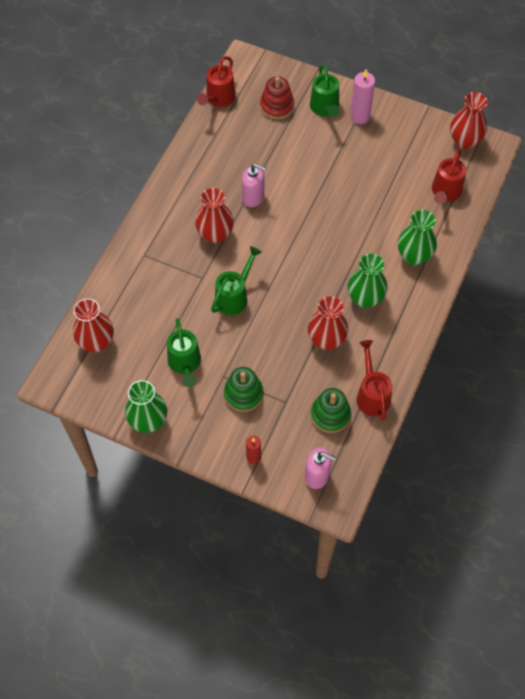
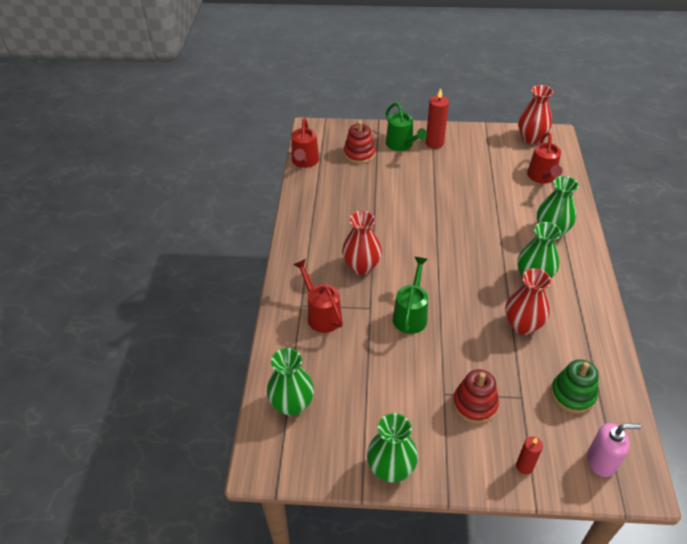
camera: 20 degrees left, 15 degrees down
red vase [73,299,114,352] -> green vase [267,348,314,416]
green watering can [167,318,201,387] -> none
green stacking toy [224,367,263,412] -> red stacking toy [453,369,499,424]
pink soap dispenser [242,164,266,207] -> none
pink candle [350,69,375,124] -> red candle [426,88,449,149]
red watering can [357,340,393,421] -> red watering can moved to [293,259,343,333]

